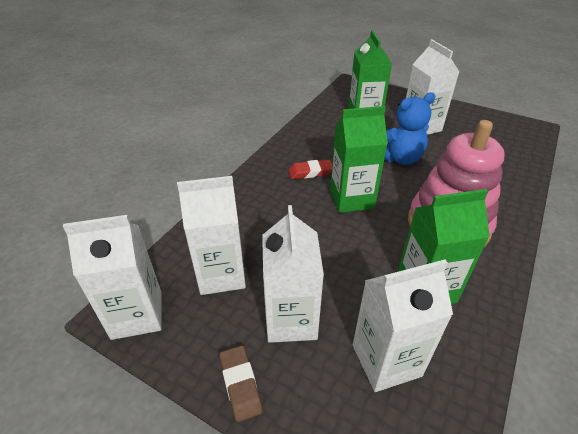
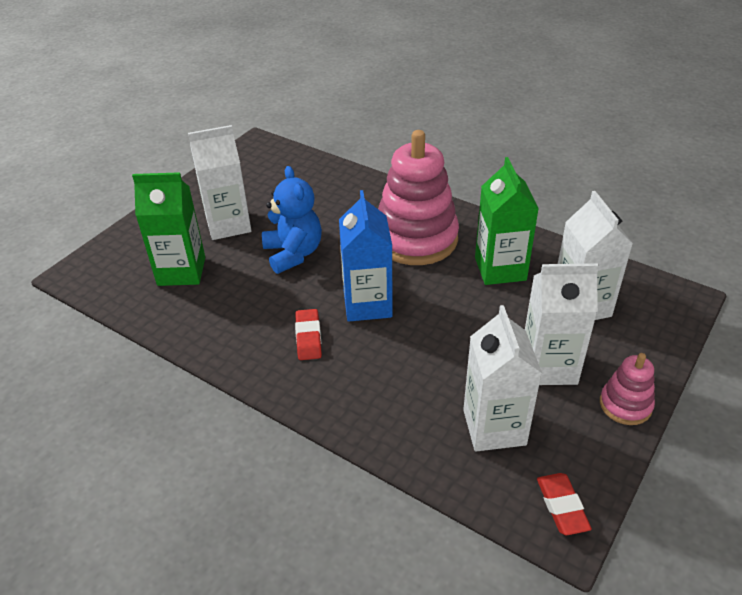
camera: 85 degrees left, 0 degrees up
white carton [63,215,162,340] -> red eraser [537,473,592,535]
brown eraser [219,345,263,422] -> pink stacking toy [600,353,655,425]
green carton [330,106,388,213] -> blue carton [339,190,393,322]

